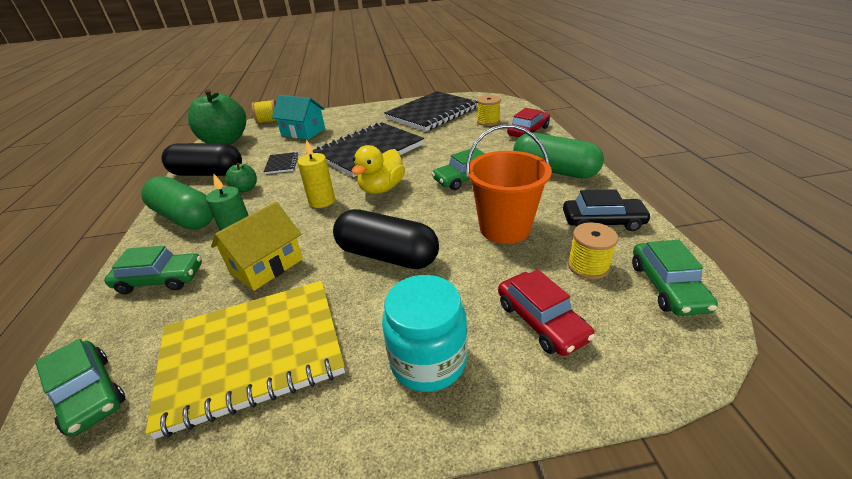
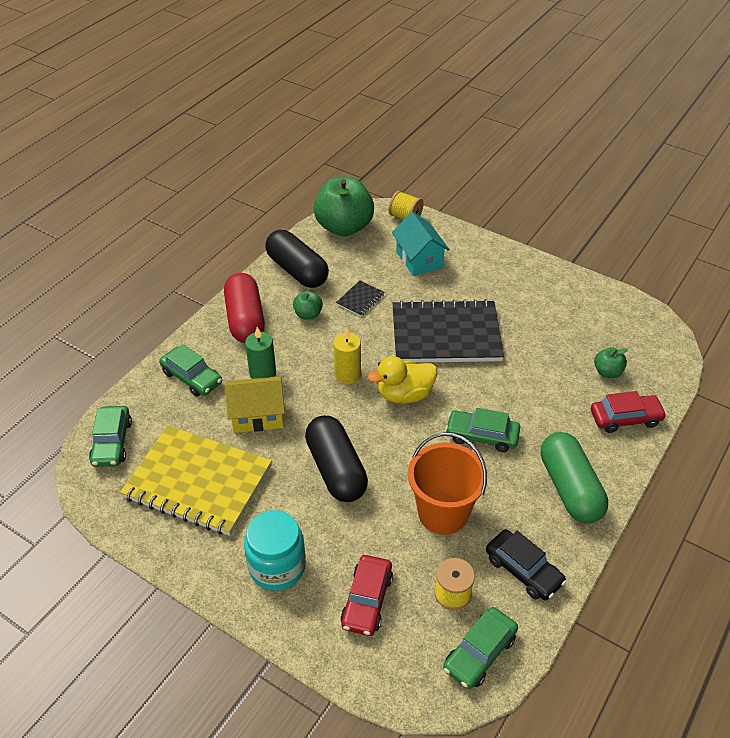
camera: 40 degrees right, 10 degrees up
green capsule [141,176,213,230] -> red capsule [224,273,265,343]
black notebook [384,91,478,131] -> none
yellow spool [477,95,501,126] -> green apple [594,348,628,378]

